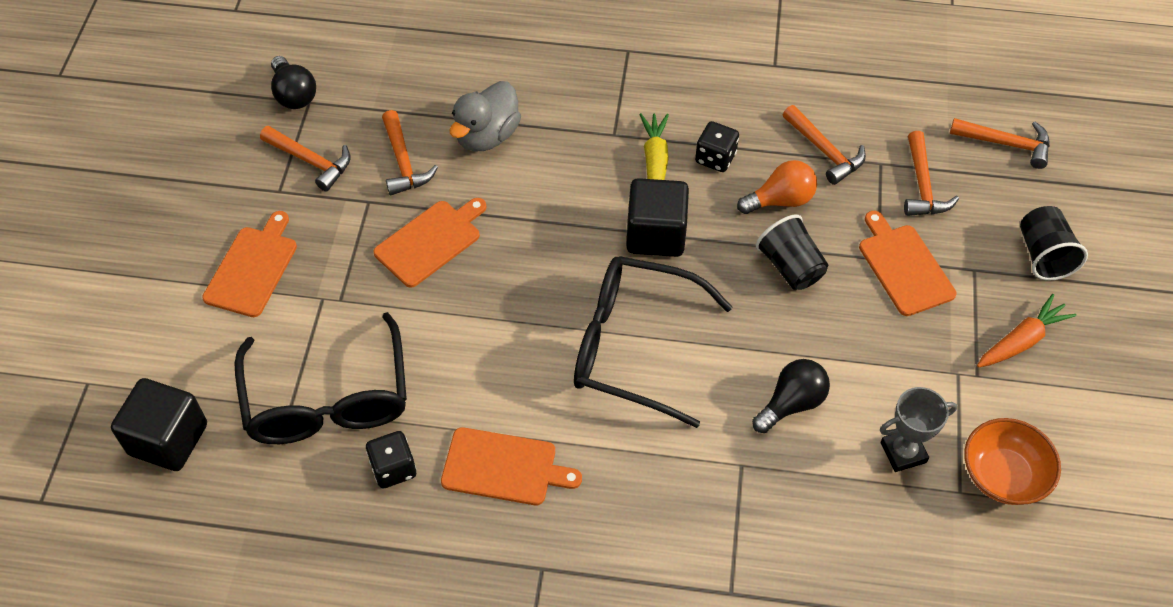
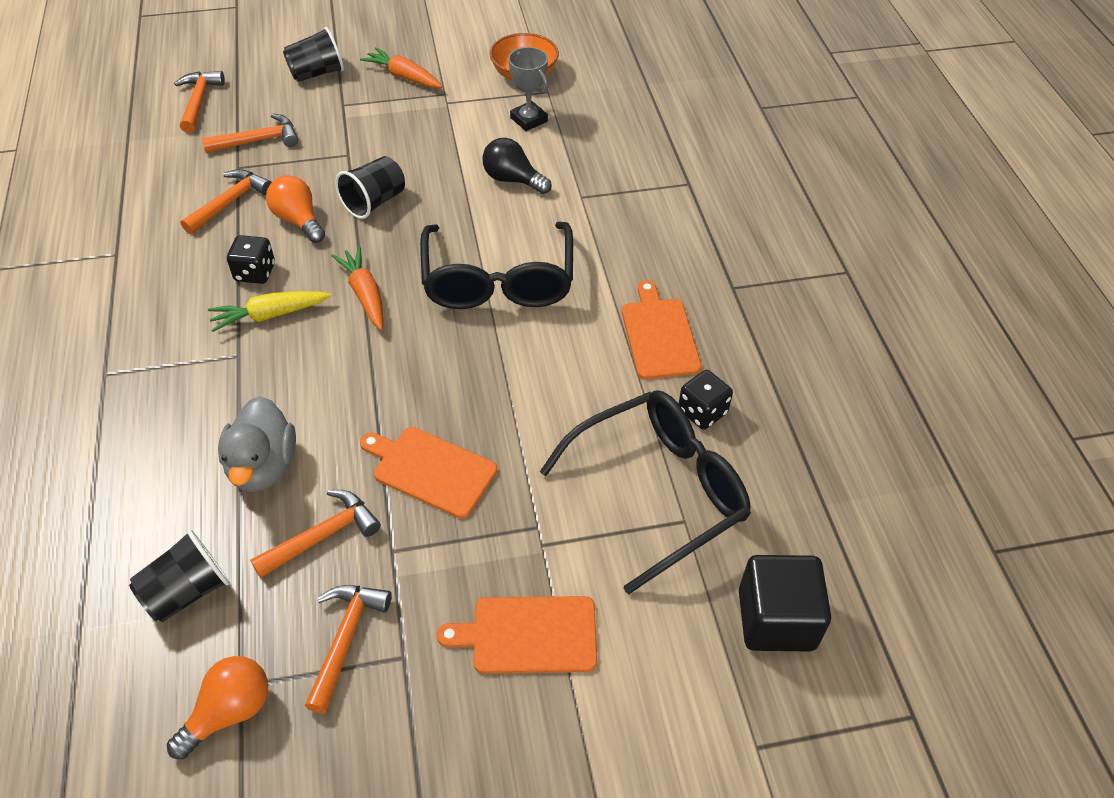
camera: 110 degrees left, 5 degrees down
black light bulb [271,56,316,109] -> orange light bulb [167,656,268,759]
grey duck [450,81,521,151] -> grey duck turned 75 degrees clockwise [218,396,296,492]
black cube [626,178,689,257] -> orange carrot [331,246,383,330]
orange cutting board [859,211,957,316] -> none
none -> black cup [129,529,230,622]

